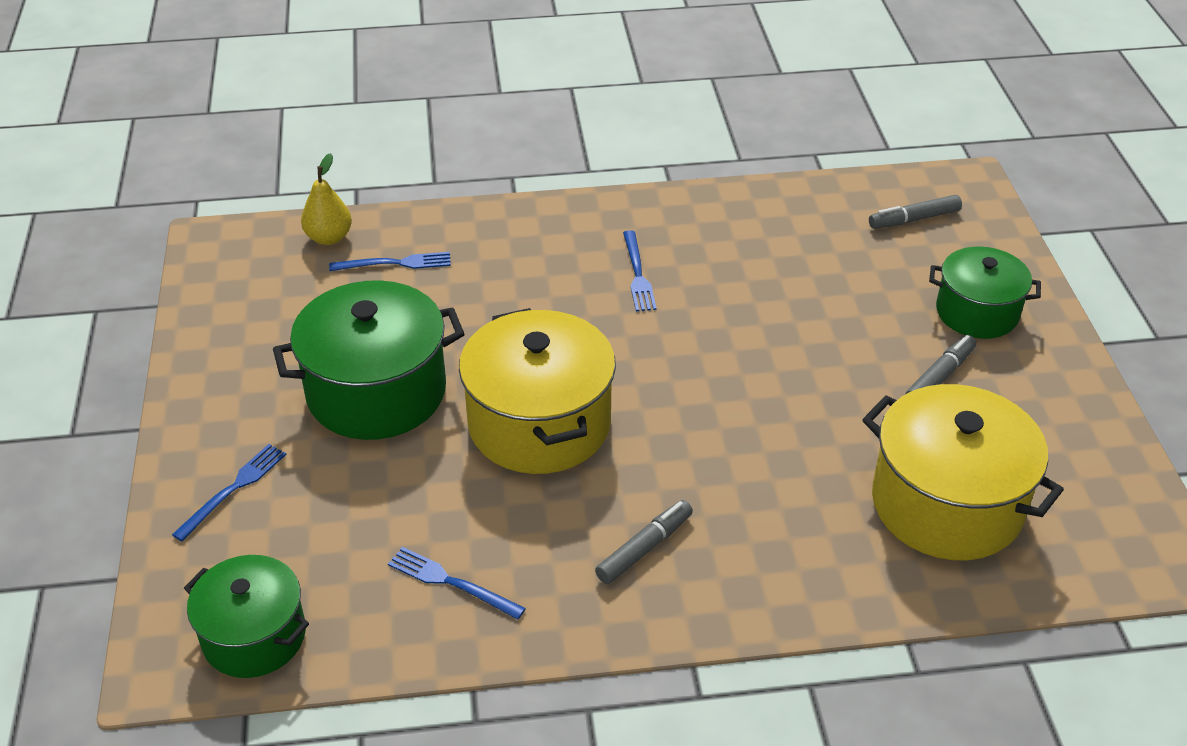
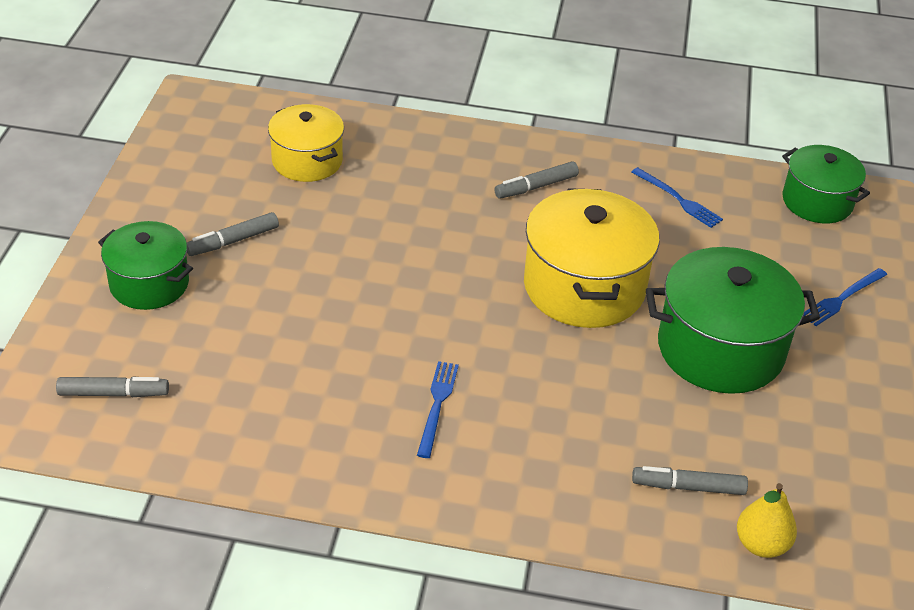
camera: 165 degrees left, 0 degrees up
blue fork [329,252,451,271] -> grey marker [632,466,748,495]
yellow pot [862,384,1064,560] -> yellow pot [268,104,344,182], size x0.63

